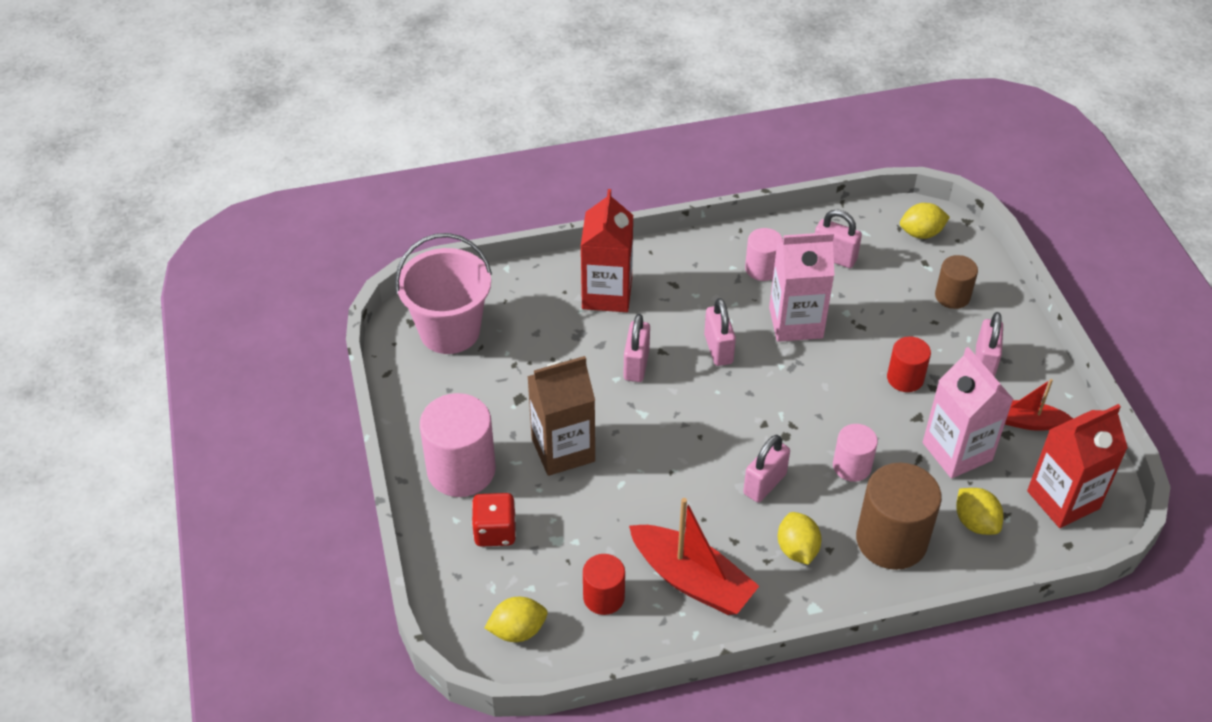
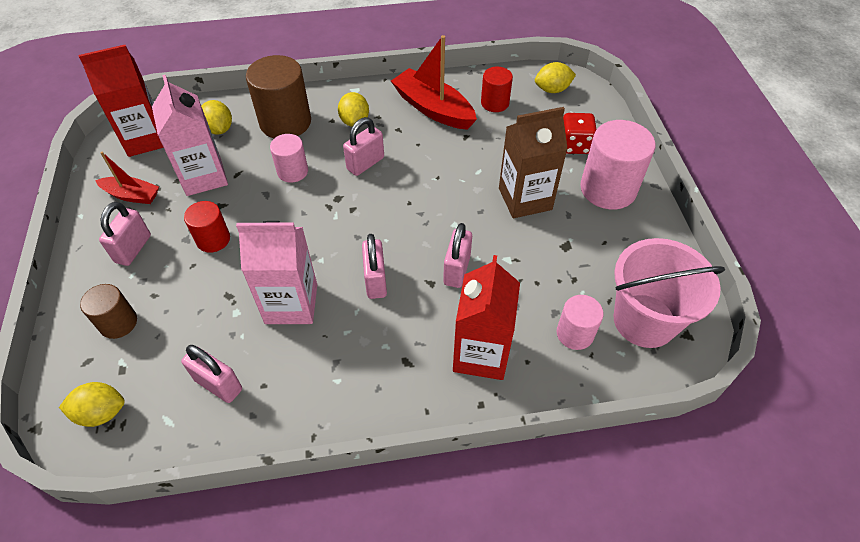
camera: 175 degrees left, 5 degrees up
pink cylinder [745,228,783,281] -> pink cylinder moved to [557,295,604,350]

